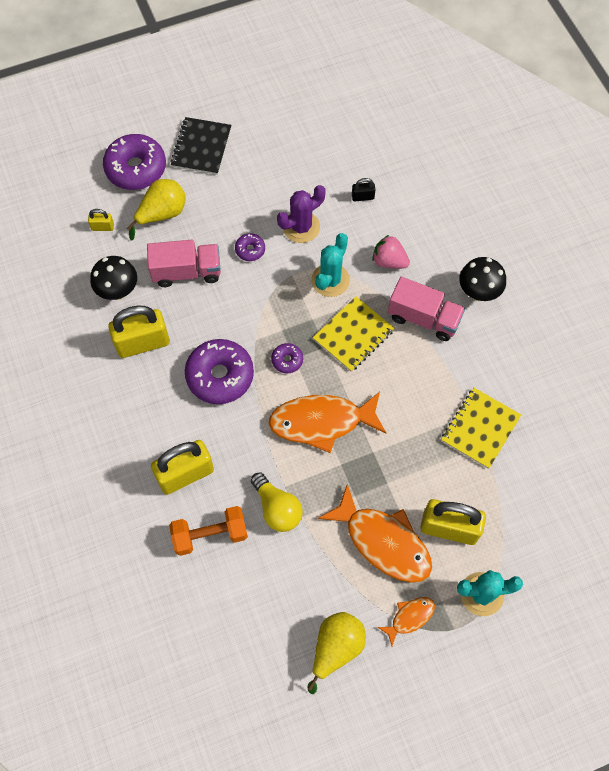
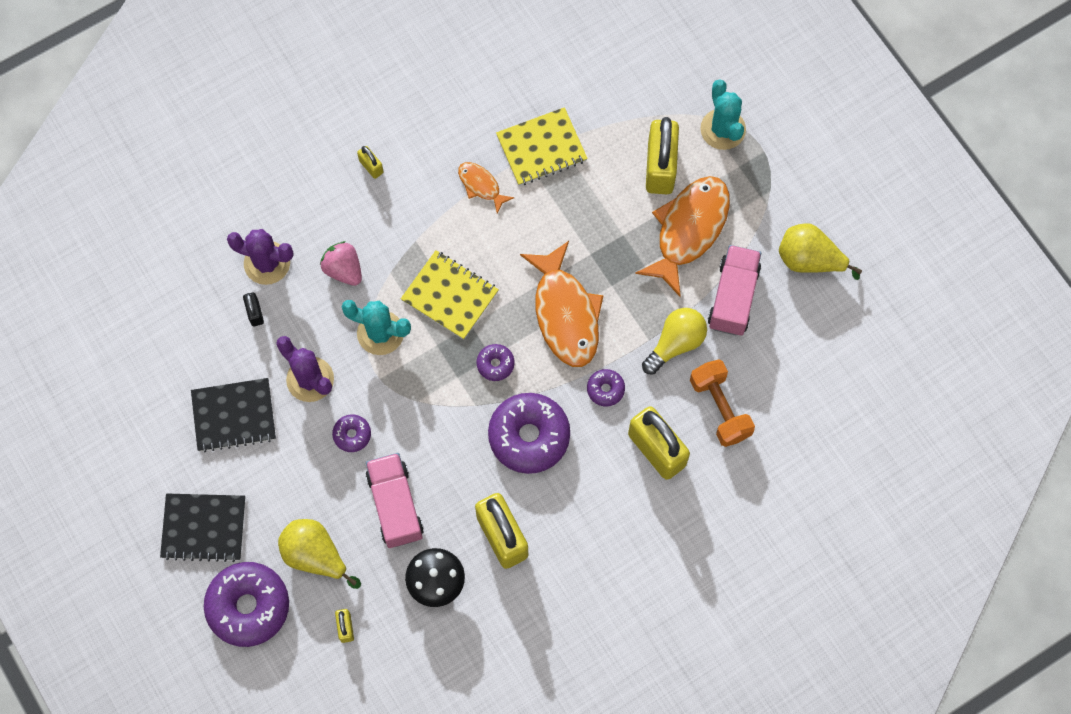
camera: 100 degrees left, 5 degrees up
pink strawberry [372,235,410,269] -> pink strawberry turned 120 degrees clockwise [320,241,362,286]
orange fish [378,597,435,646] -> orange fish moved to [458,162,514,214]
pink truck [388,277,465,341] -> pink truck moved to [708,245,761,336]
yellow notebook [441,388,521,469] -> yellow notebook turned 45 degrees counterclockwise [496,107,588,186]
black mushroom [459,257,506,301] -> yellow padlock [357,146,384,179]
none -> black notebook [191,378,276,452]
none -> purple cactus [227,229,294,285]
none -> purple donut [587,369,625,406]

